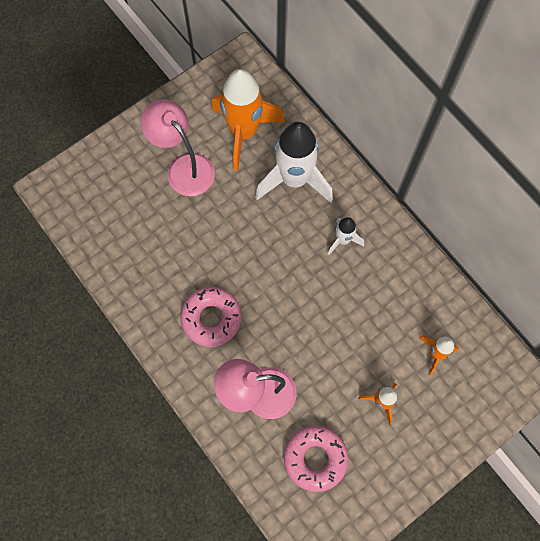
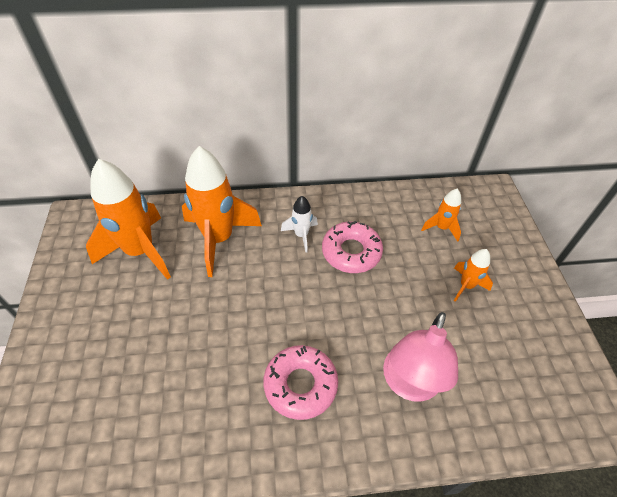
camera: 60 degrees left, 20 degrees down
pink lamp [140,99,215,196] -> none
white rocket [255,122,333,203] -> orange rocket [182,146,262,277]
pink donut [284,425,348,492] -> pink donut moved to [322,221,383,273]

